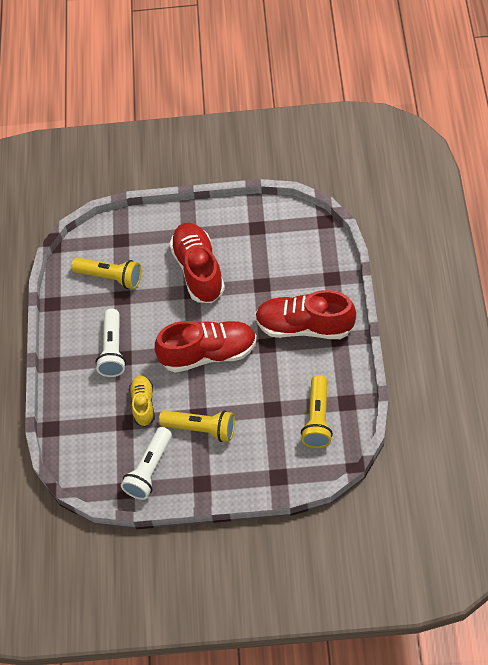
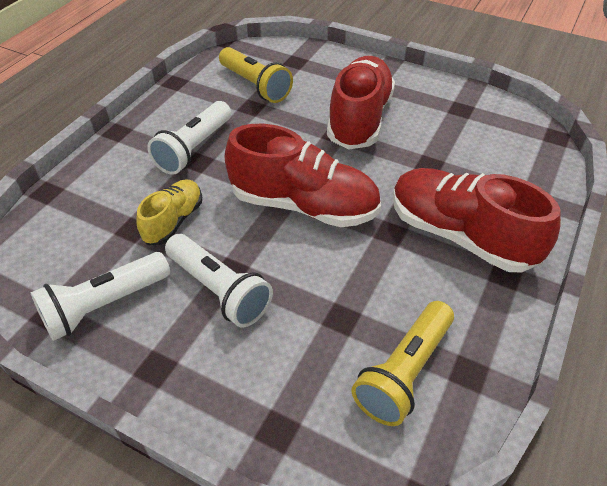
camera: 25 degrees right, 10 degrees down
yellow flashlight [159,410,235,442] -> white flashlight [165,234,273,327]

